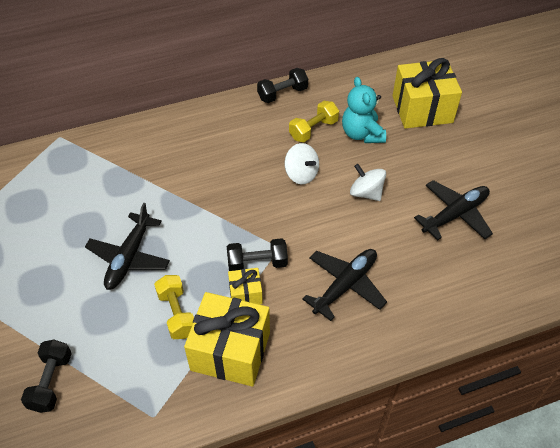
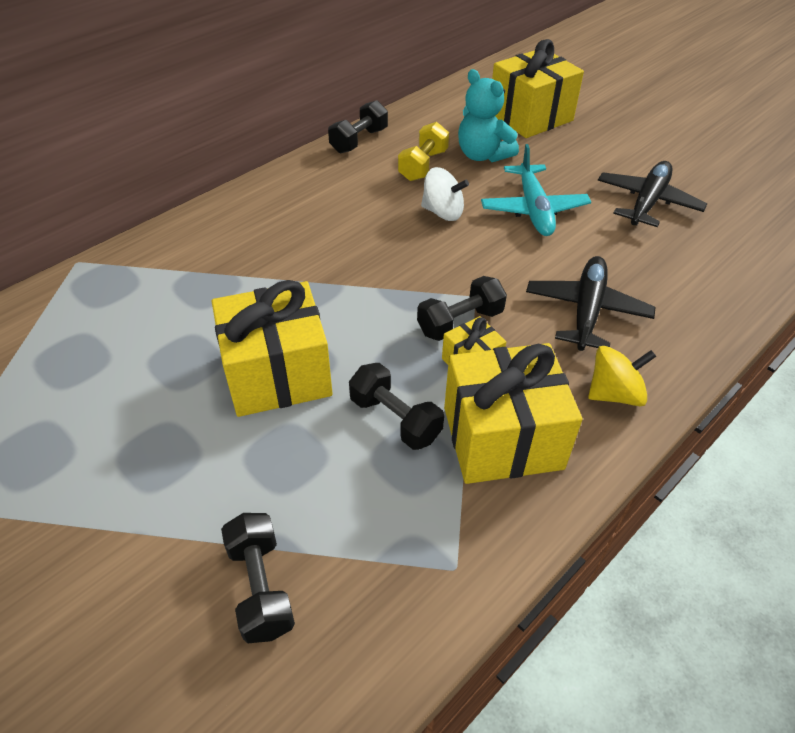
camera: 25 degrees left, 5 degrees down
black plane [85,203,170,290] -> yellow gift [212,280,333,417]
yellow dumbbell [154,275,194,339] -> black dumbbell [349,363,444,450]
white spinning top [350,164,386,201] -> turquoise plane [481,144,591,236]
none -> yellow spinning top [588,346,656,406]

